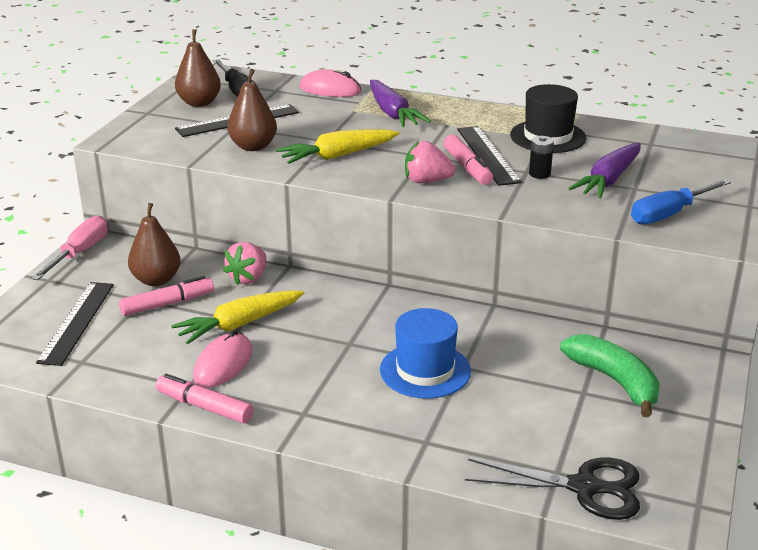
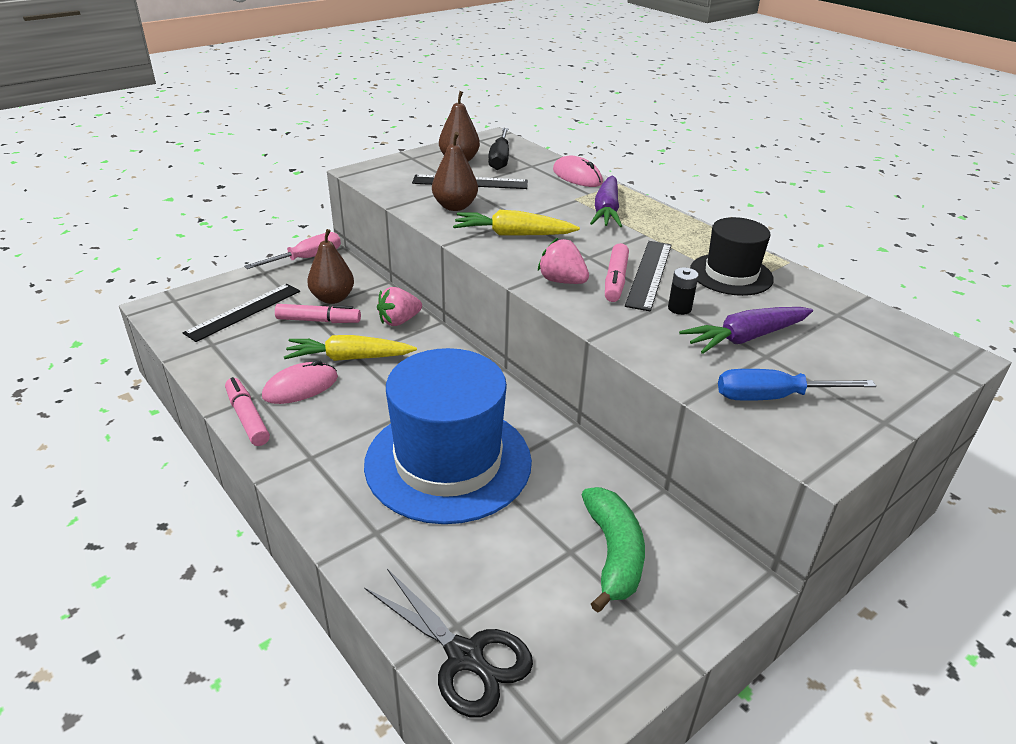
camera: 30 degrees right, 5 degrees up
blue hat [380,308,471,399] -> blue hat [364,348,532,524], size x1.79

